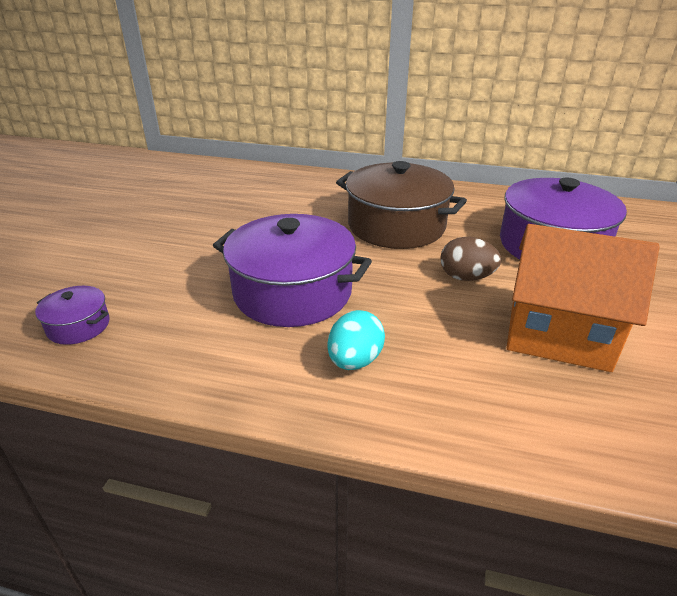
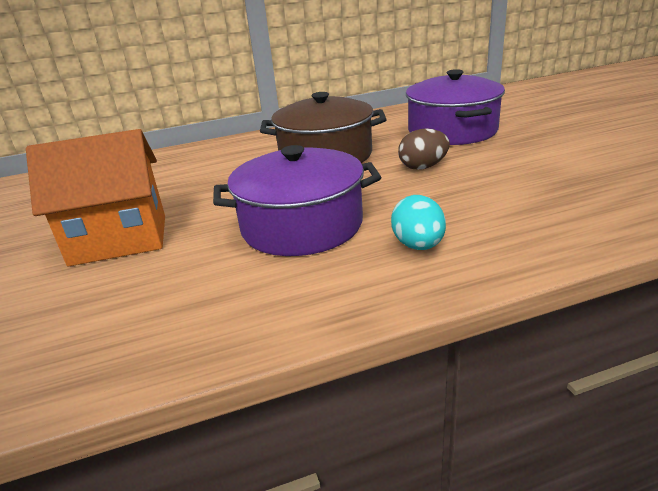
camera: 30 degrees left, 5 degrees down
purple pot [35,286,110,345] -> none
orange house [507,224,660,372] -> orange house moved to [26,129,165,267]

